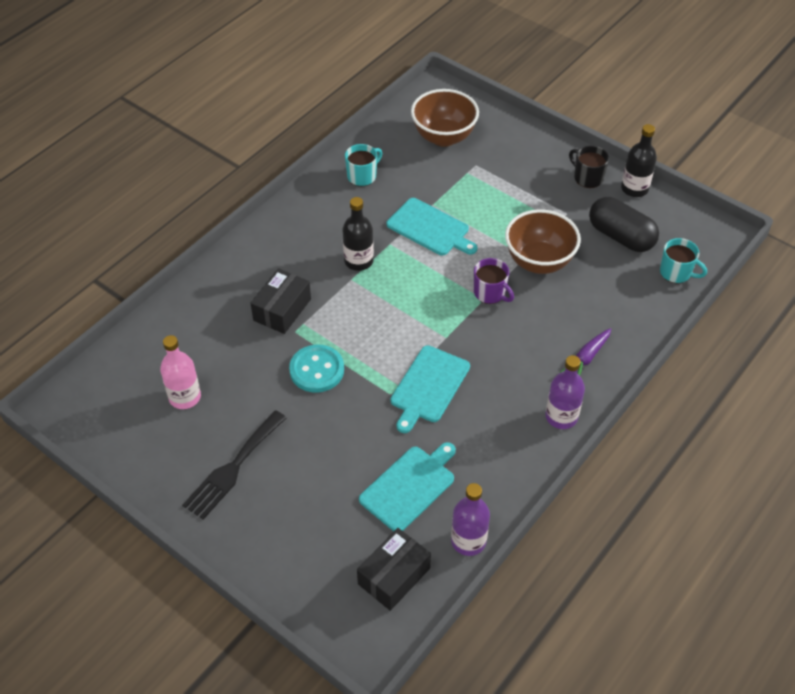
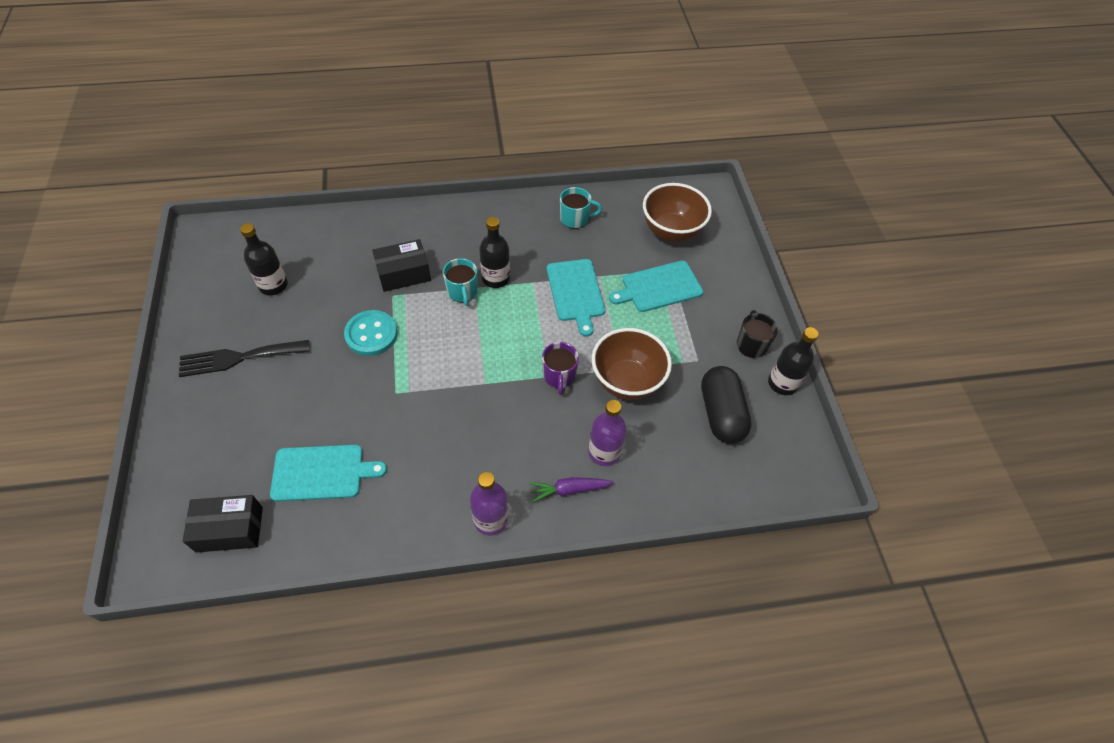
camera: 40 degrees right, 5 degrees up
pink bottle [160,335,201,409] -> black bottle [240,223,288,295]
turquoise cutting board [390,345,470,433] -> turquoise cutting board moved to [609,261,703,312]
purple bottle [451,483,490,556] -> purple bottle moved to [588,400,627,466]
turquoise mug [660,238,707,283] -> turquoise mug moved to [443,258,477,306]

